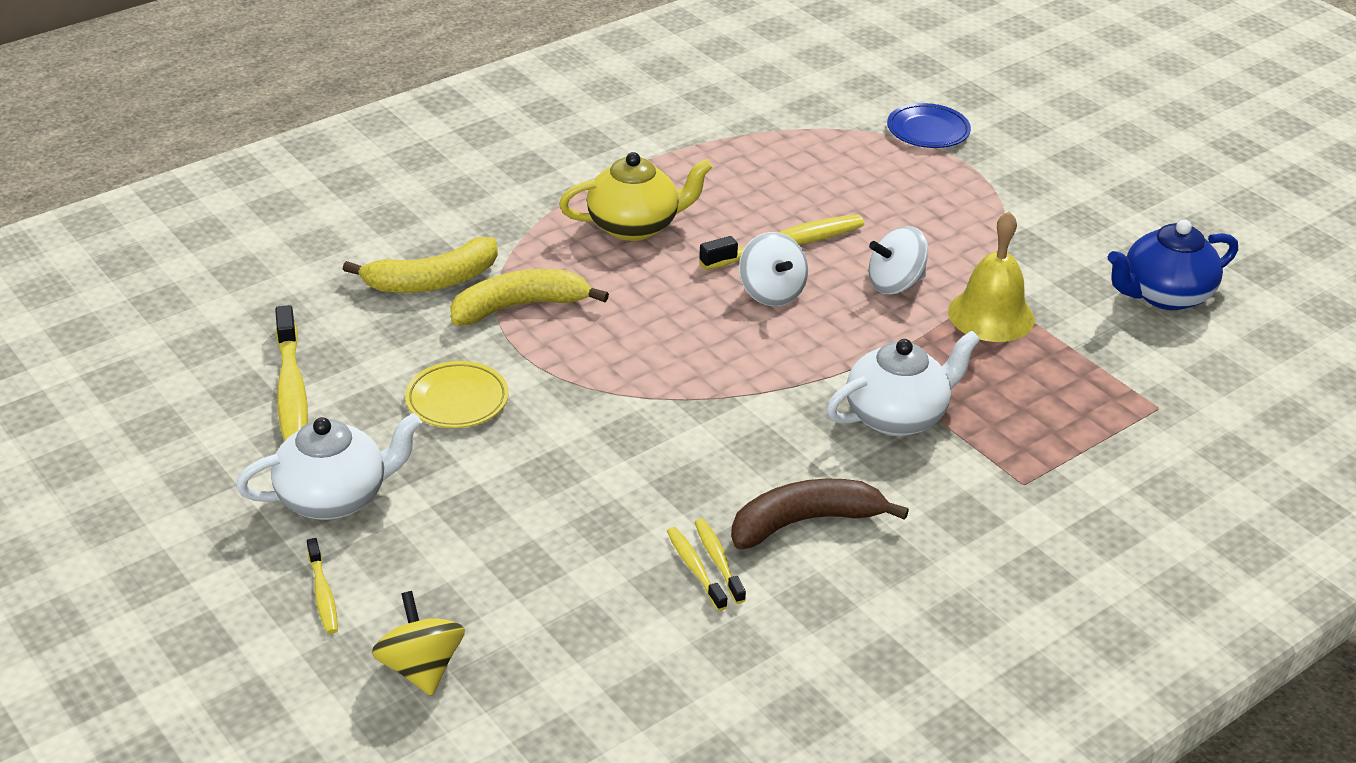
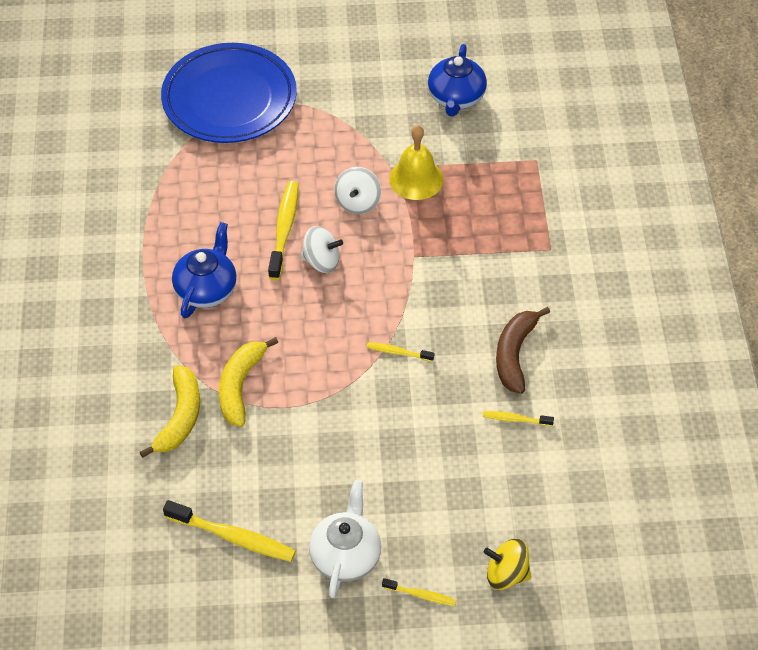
camera: 55 degrees left, 15 degrees up
yellow plate [405,361,509,428] -> none
yellow teapot [559,152,713,241] -> blue teapot [172,222,237,318]
yellow toothbrush [695,518,746,604] -> yellow toothbrush moved to [367,342,434,362]
white teapot [826,330,980,436] -> none
blue plate [887,103,971,148] -> blue plate [161,43,297,143], size x2.31

